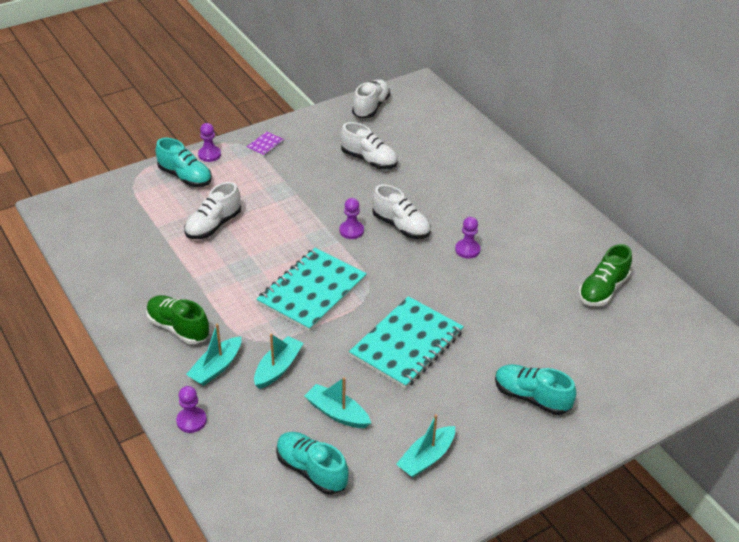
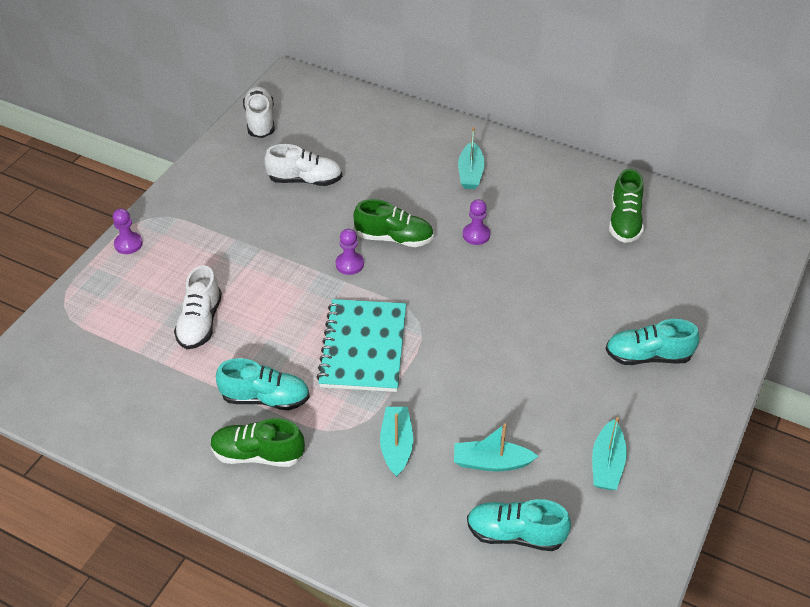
camera: 30 degrees left, 5 degrees up
turquoise shoe [156,138,212,187] -> turquoise shoe moved to [216,358,310,410]
purple pawn [176,386,207,433] -> none
turquoise boat [186,324,241,386] -> turquoise boat moved to [458,127,485,189]
purple notebook [246,132,284,156] -> none
turquoise notebook [349,296,464,389] -> none
white shoe [372,184,431,239] -> green shoe [354,199,434,247]

